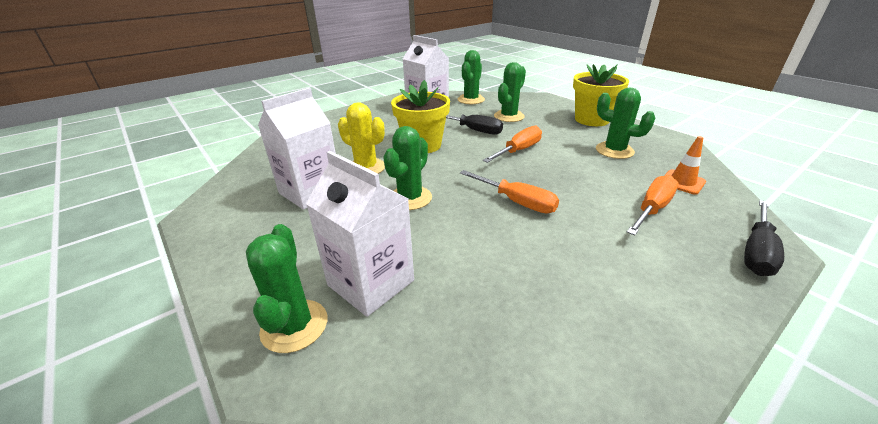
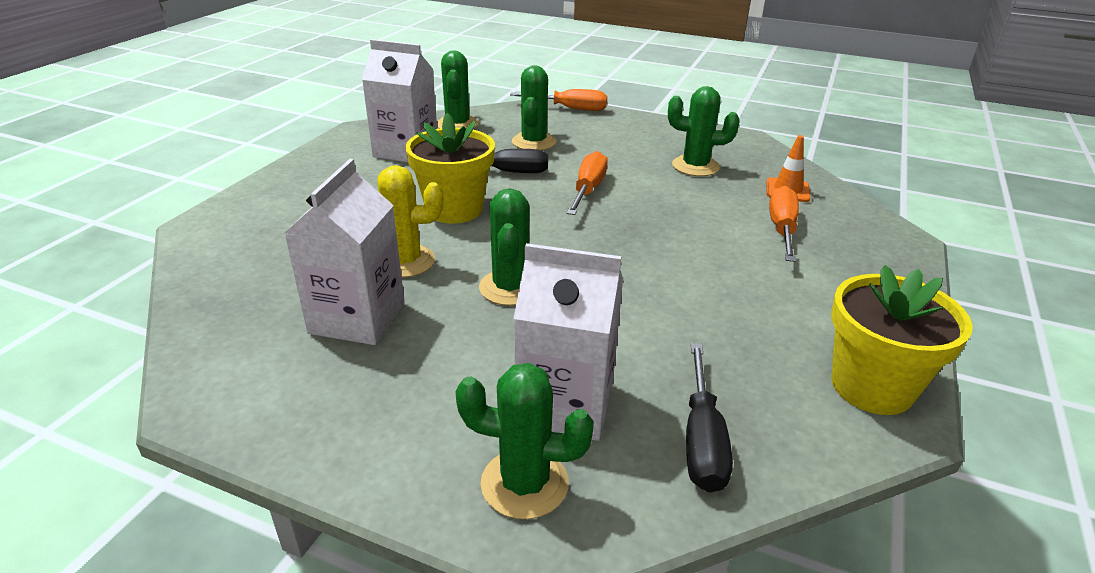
camera: 30 degrees left, 0 degrees up
green cactus [246,224,327,353] -> green cactus turned 45 degrees counterclockwise [455,363,594,519]
orange screwdriver [460,170,559,214] -> orange screwdriver moved to [510,89,607,111]
yellow flower pot [573,64,629,126] -> yellow flower pot moved to [831,265,973,415]
black screwdriver [744,200,784,276] -> black screwdriver moved to [686,343,733,493]

